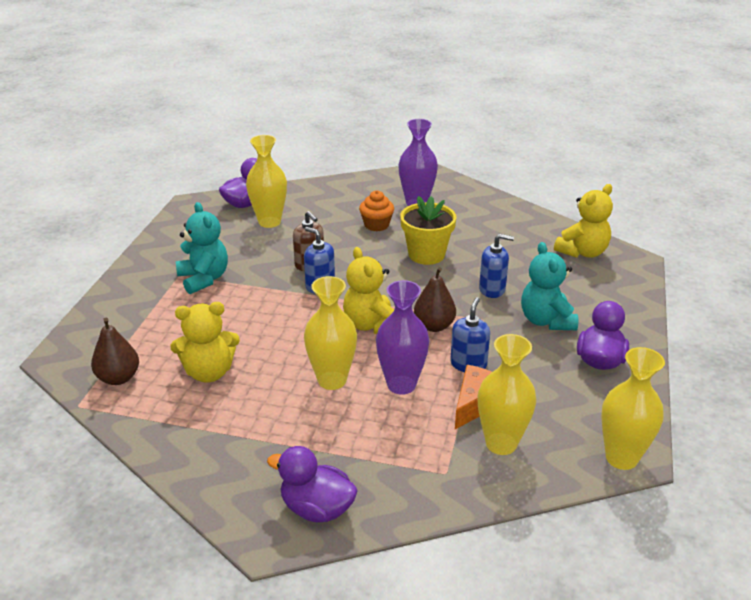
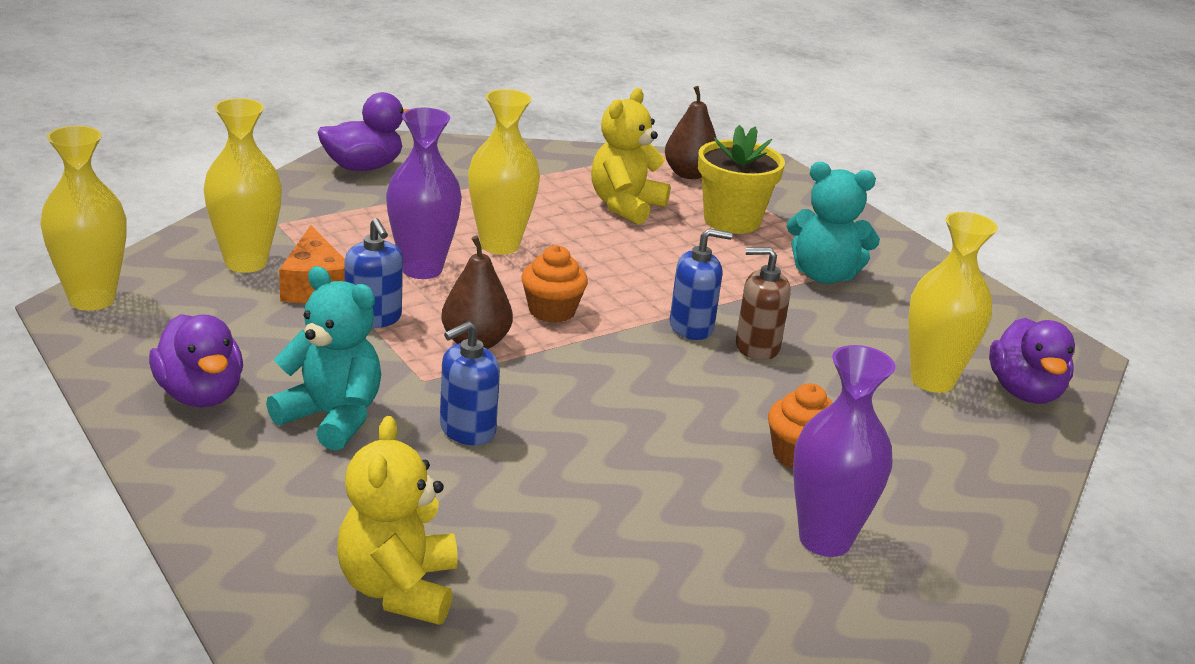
camera: 130 degrees right, 5 degrees down
yellow teddy bear [343,247,394,334] -> orange cupcake [521,245,588,323]
yellow flower pot [400,196,456,265] -> yellow flower pot moved to [698,125,785,234]

